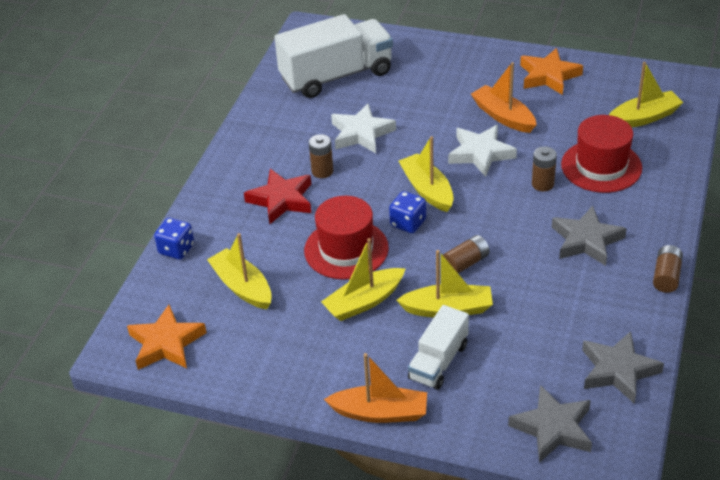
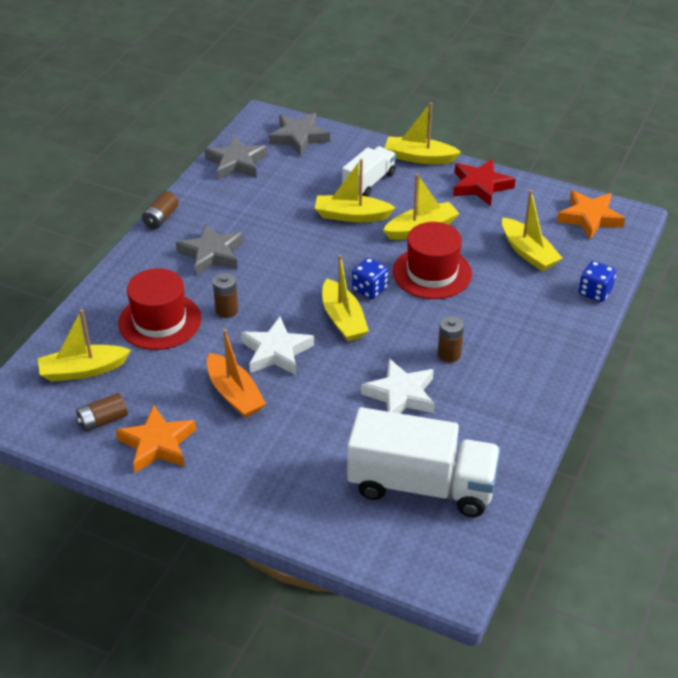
camera: 175 degrees left, 0 degrees up
red star [244,169,311,224] -> red star moved to [453,159,516,206]
white truck [274,14,393,98] -> white truck turned 150 degrees counterclockwise [347,407,500,517]
orange boat [324,353,427,423] -> yellow boat [385,102,461,164]
brown battery [443,235,490,274] -> brown battery moved to [76,393,128,432]

